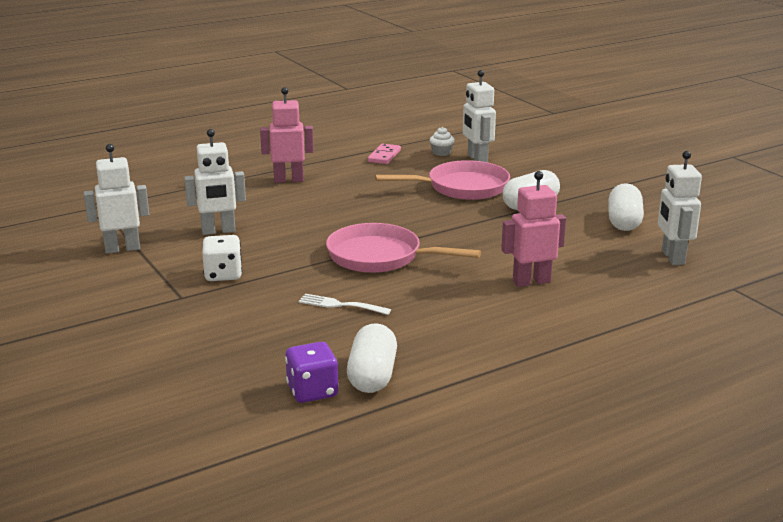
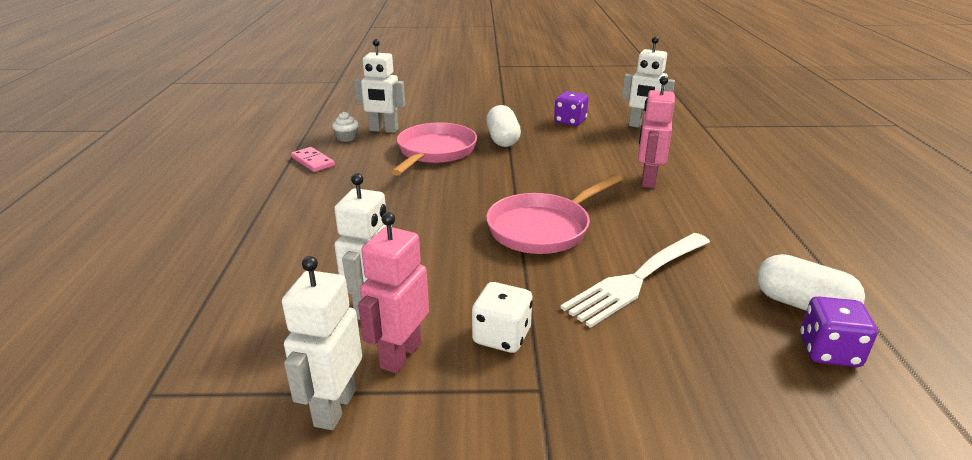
camera: 60 degrees left, 5 degrees up
pink robot [260,87,314,183] -> pink robot moved to [358,212,429,373]
white fork [298,294,391,315] -> white fork [560,233,710,328], size x1.92
white capsule [608,183,644,231] -> purple dice [554,91,589,126]

